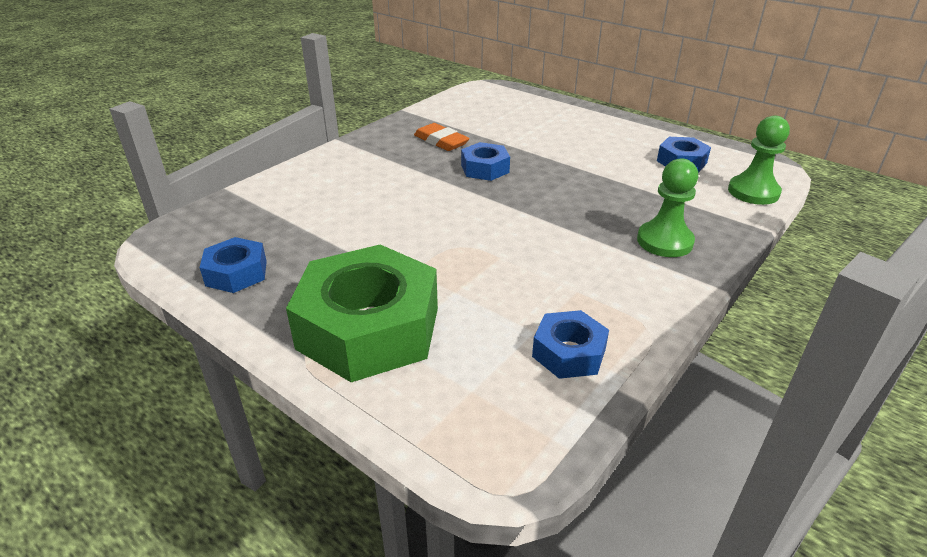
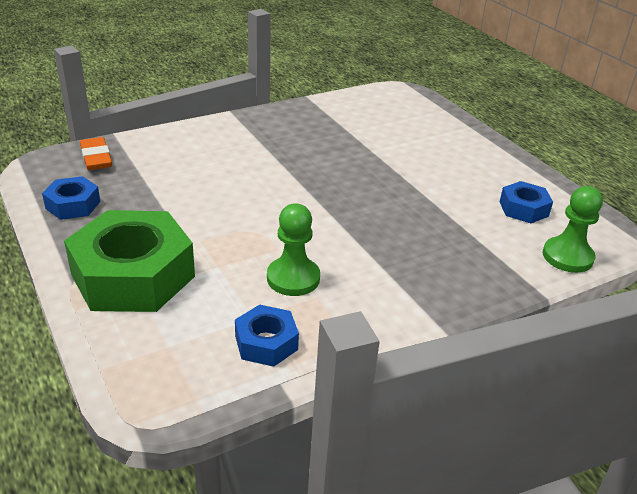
camera: 20 degrees right, 0 degrees up
orange eraser [414,123,470,151] -> orange eraser moved to [80,137,112,170]
blue nut [461,142,510,181] -> none
green pawn [637,158,698,257] -> green pawn moved to [267,203,320,296]

